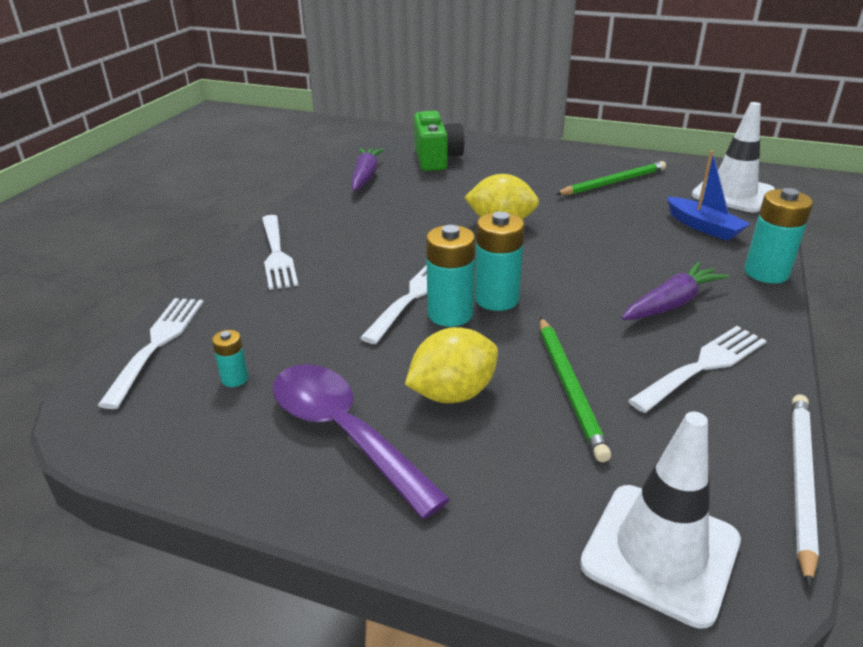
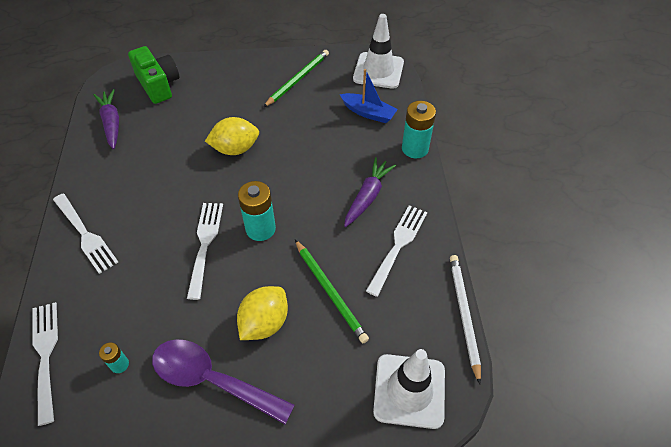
camera: 25 degrees left, 20 degrees up
turquoise battery [426,225,475,327] -> none

